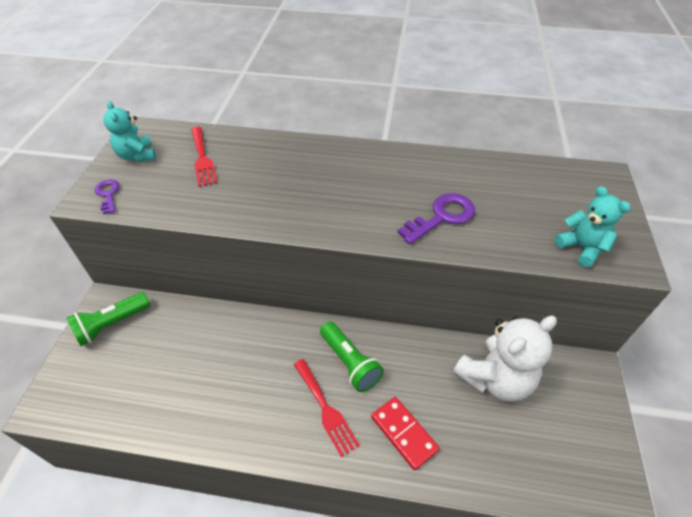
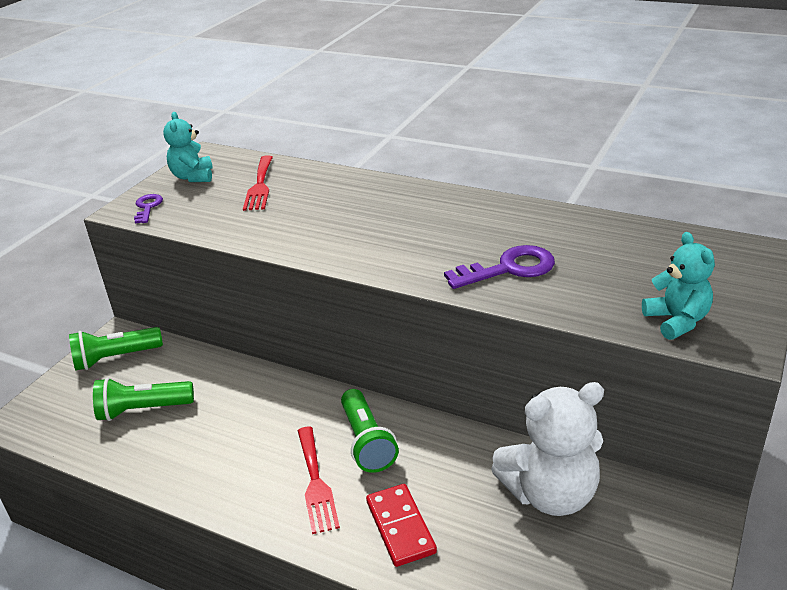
camera: 20 degrees right, 15 degrees down
none -> green flashlight [93,377,194,421]

